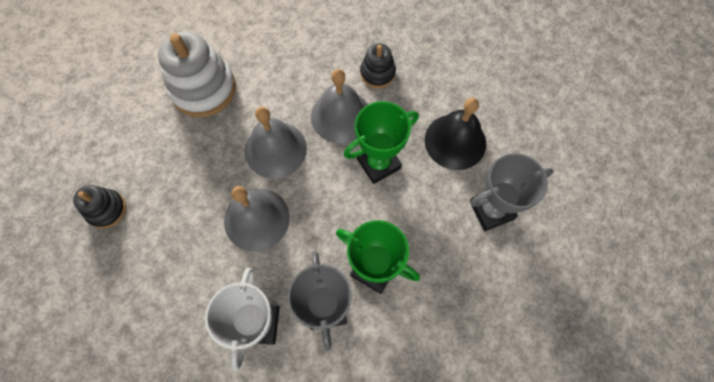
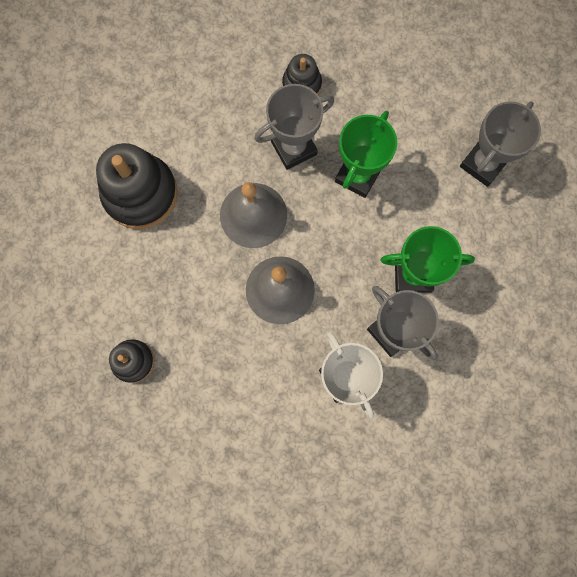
camera: 30 degrees left, 10 degrees up
white stacking toy [158,31,236,117] -> black stacking toy [96,143,177,229]
grey bell [311,69,368,144] -> grey trophy [254,84,334,170]
black bell [425,98,486,170] -> none

